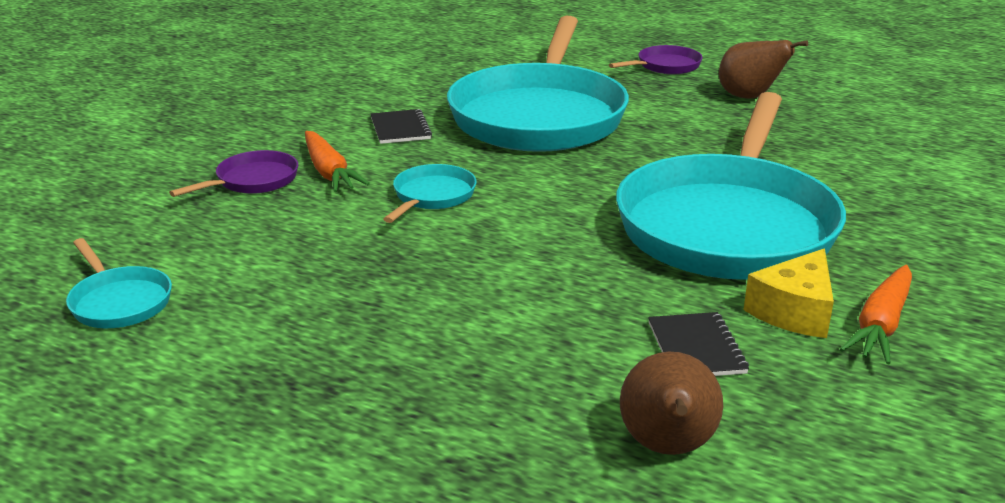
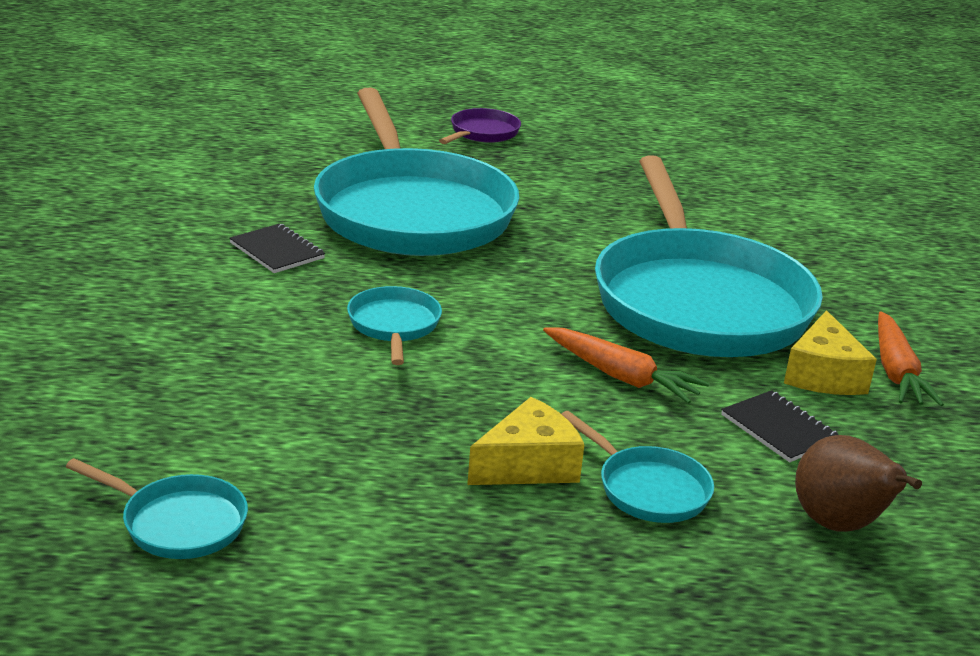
camera: 30 degrees left, 0 degrees up
purple pan [169,150,298,197] -> none
orange carrot [305,131,370,192] -> orange carrot moved to [543,328,710,404]
brown pear [719,40,808,99] -> none
none -> yellow cheese [467,397,585,485]
none -> turquoise pan [562,411,714,523]

